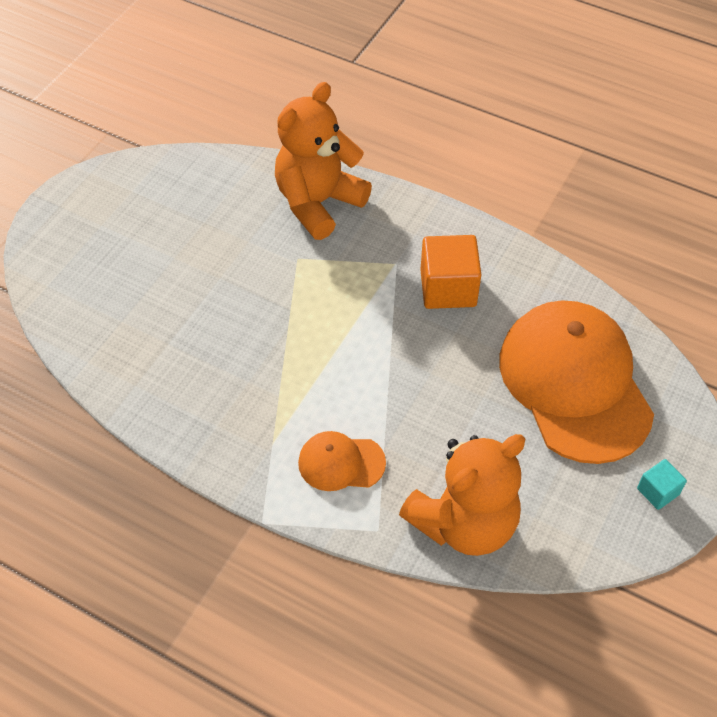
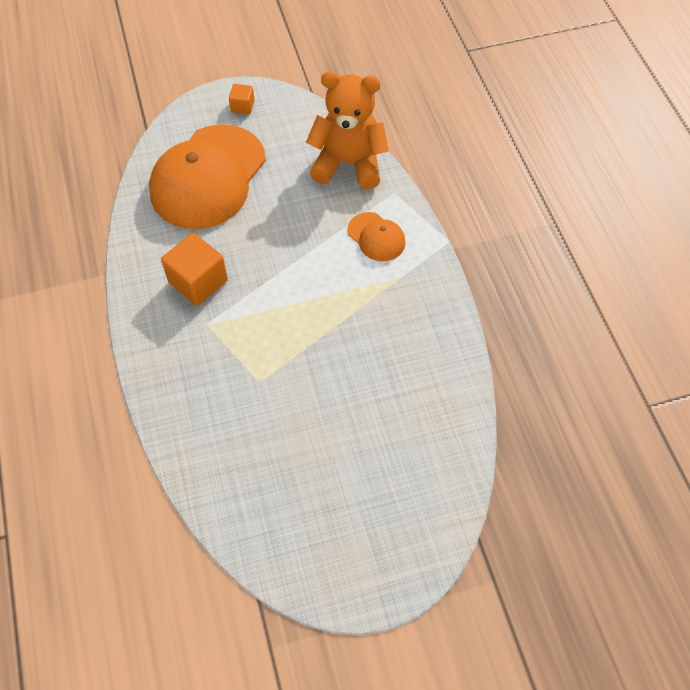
camera: 135 degrees left, 5 degrees up
orange teddy bear [275,82,372,240] -> none
turquoise cube [637,459,687,510] -> orange cube [229,84,255,115]

